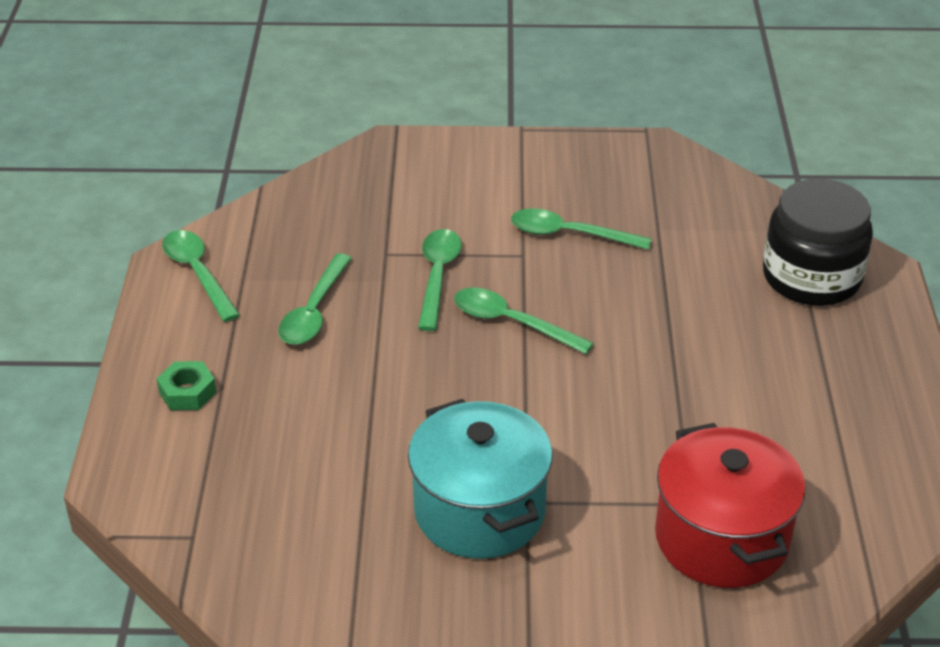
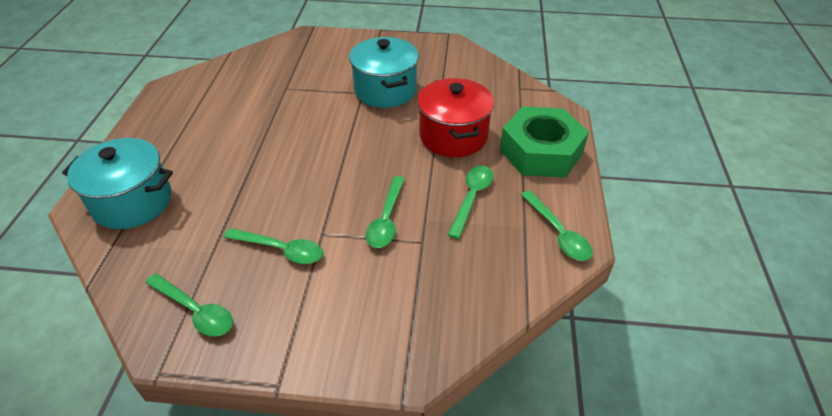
camera: 175 degrees left, 5 degrees up
green nut [157,361,216,410] -> green nut [500,107,589,178], size x2.49
green spoon [454,287,594,354] -> green spoon moved to [145,273,233,336]
red pot [655,423,806,588] -> red pot moved to [417,78,494,157]
black jar [763,179,873,306] -> turquoise pot [62,138,173,229]

